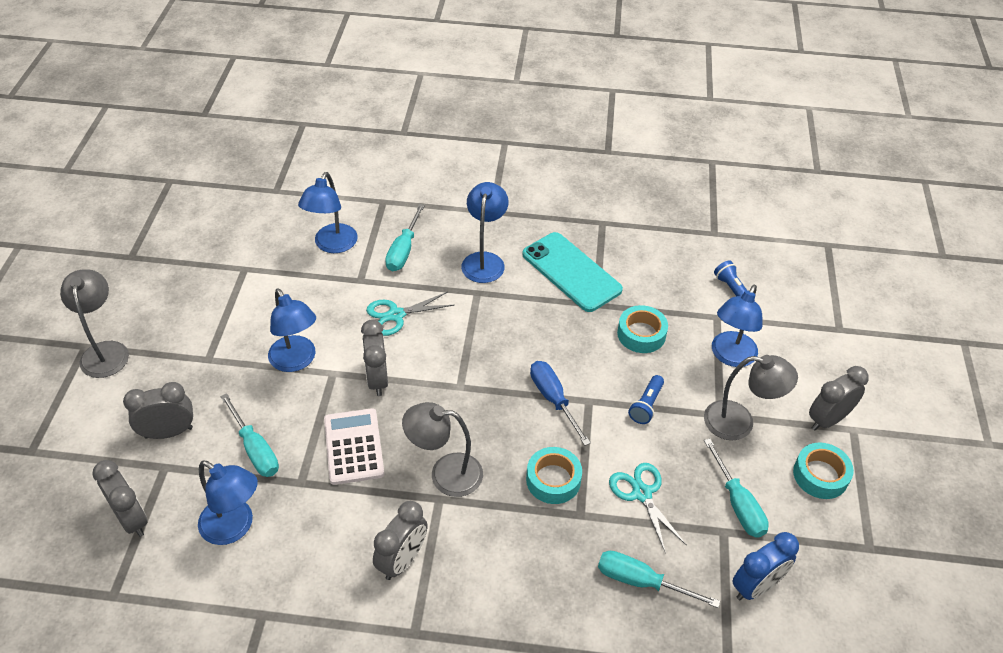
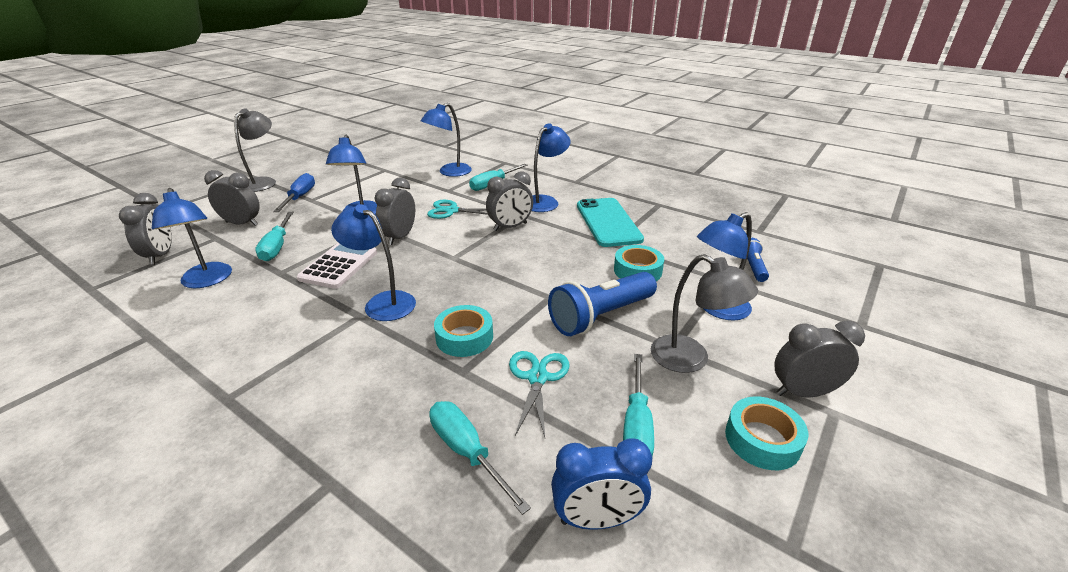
camera: 30 degrees right, 15 degrees down
grey clock [373,501,428,580] -> grey clock moved to [486,171,533,231]
grey lamp [402,402,483,497] -> blue lamp [331,204,416,321]
blue screwdriver [530,361,591,446] -> blue screwdriver moved to [273,173,315,212]
blue flashlight [628,375,664,424] -> blue flashlight [548,272,657,336], size x1.95

